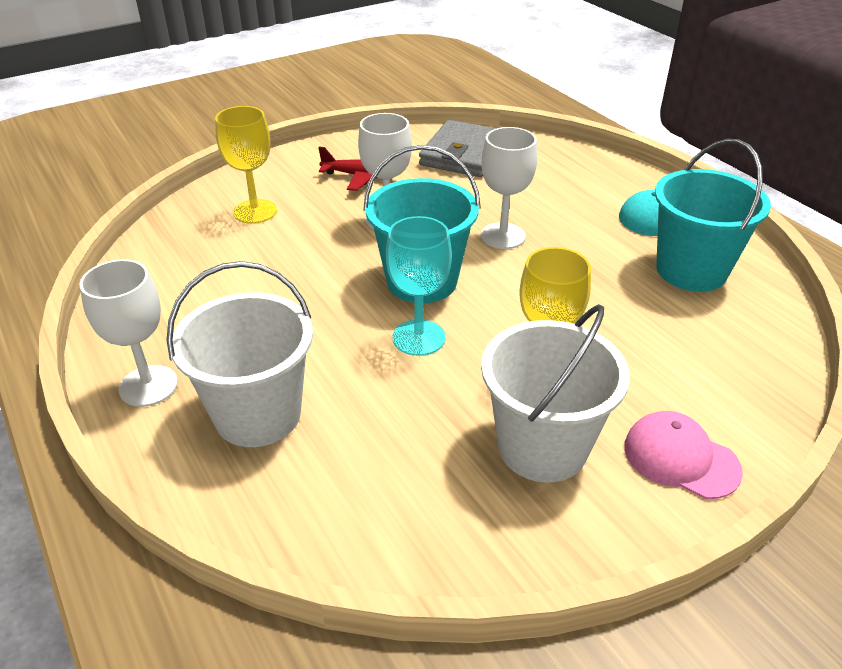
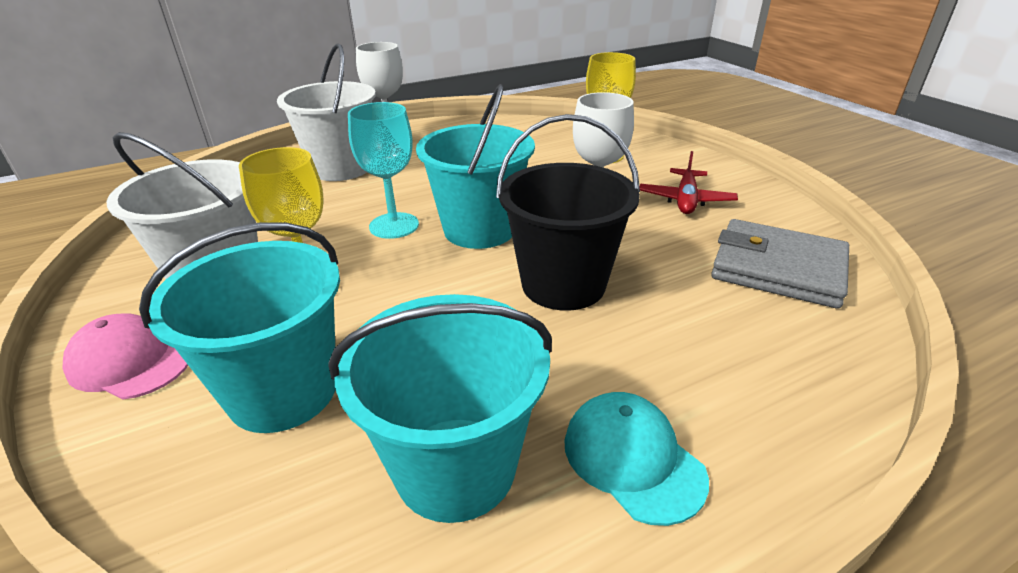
camera: 95 degrees right, 5 degrees down
white goblet [481,127,537,249] -> black bucket [496,114,640,311]
pink cap [624,411,743,499] -> pink cap turned 105 degrees counterclockwise [62,314,188,400]
none -> turquoise bucket [139,222,340,433]

